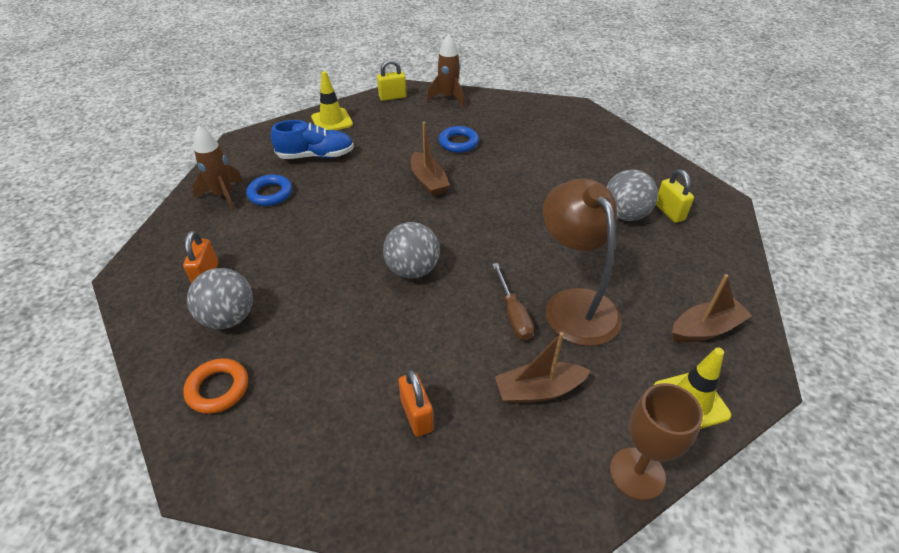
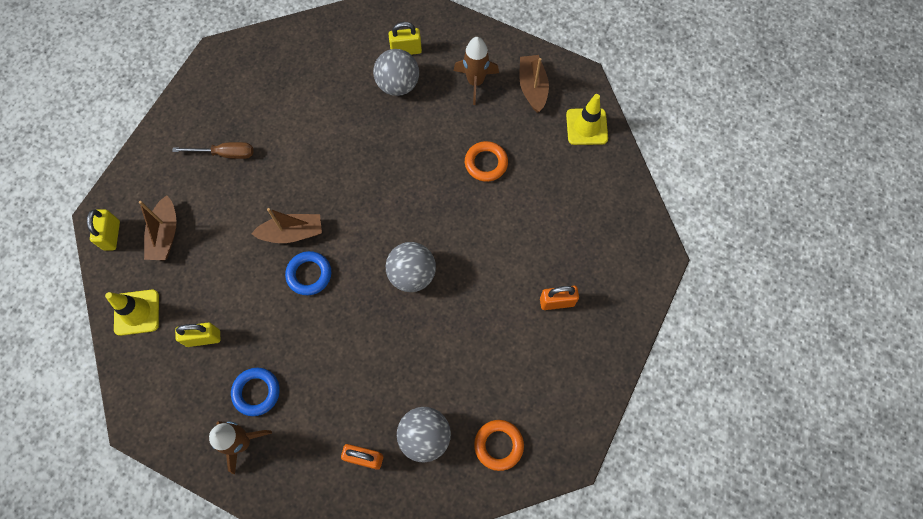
camera: 75 degrees left, 25 degrees up
blue shoe [271,120,354,159] -> yellow padlock [175,322,220,347]
brown rocket [426,34,465,107] -> brown rocket moved to [454,37,499,105]
blue ring [439,126,479,153] -> blue ring moved to [285,251,331,295]
brown screwdriver [492,263,534,340] -> brown screwdriver moved to [172,142,253,159]
brown boat [495,332,591,404] -> brown boat moved to [139,195,176,260]
brown lamp [543,178,622,346] -> orange ring [465,141,508,182]
brown goblet [610,383,703,501] -> none

